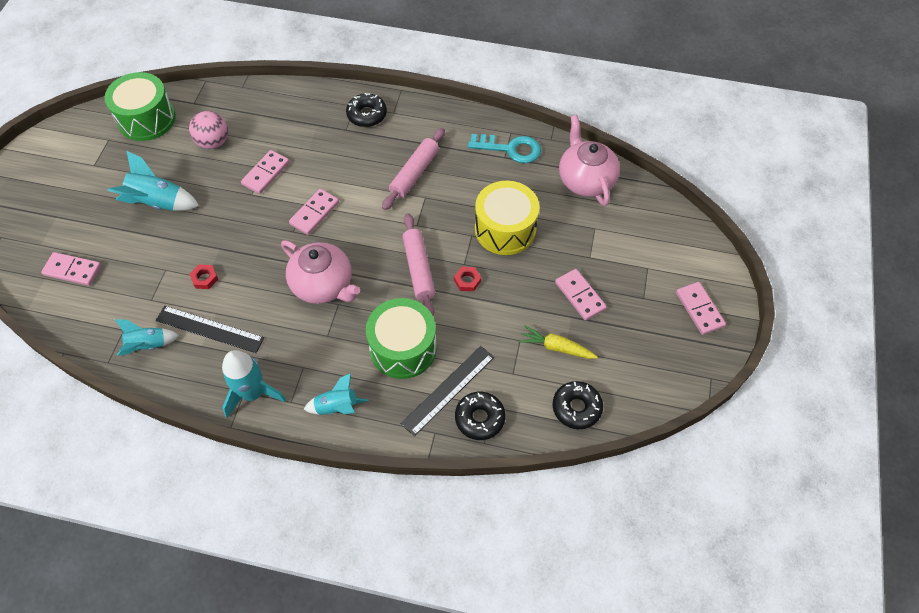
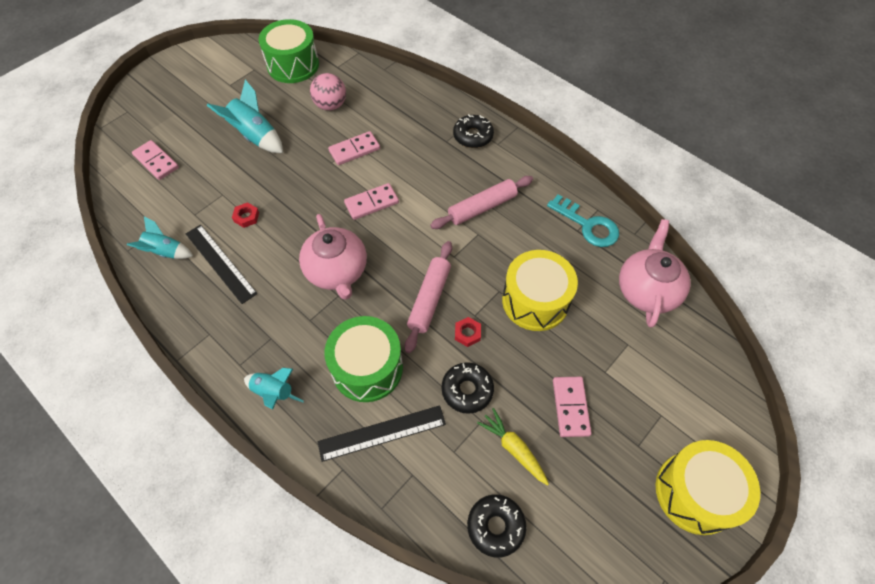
camera: 30 degrees right, 0 degrees up
turquoise rocket [222,350,286,418] -> none
black donut [455,392,505,440] -> black donut moved to [442,362,494,414]
pink domino [676,282,726,335] -> yellow drum [656,440,760,535]

